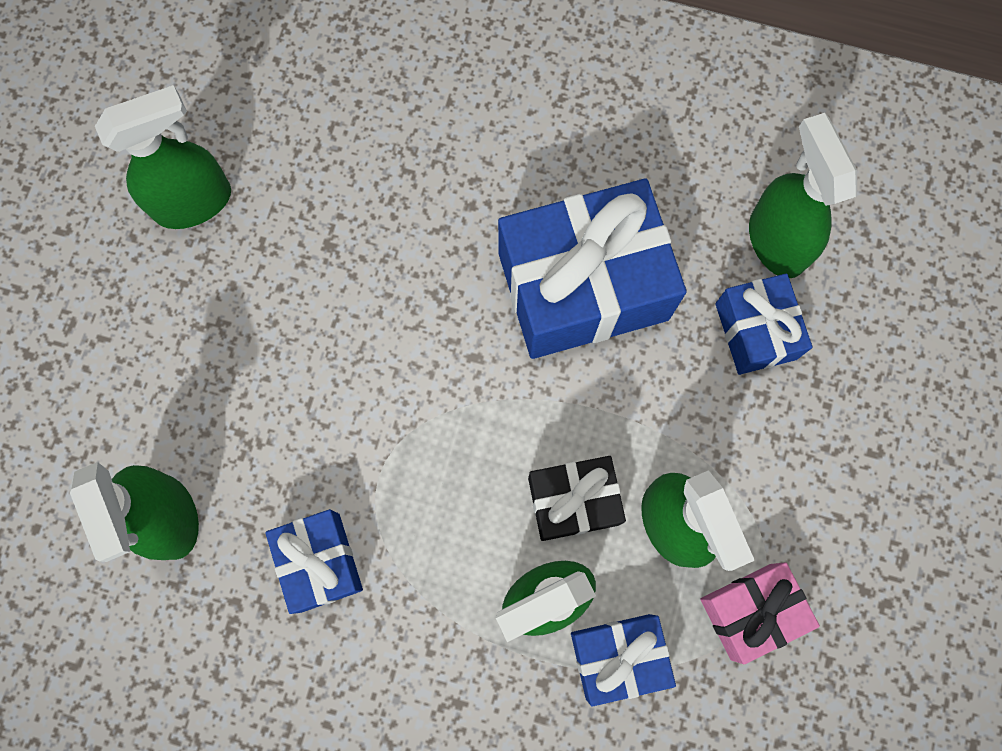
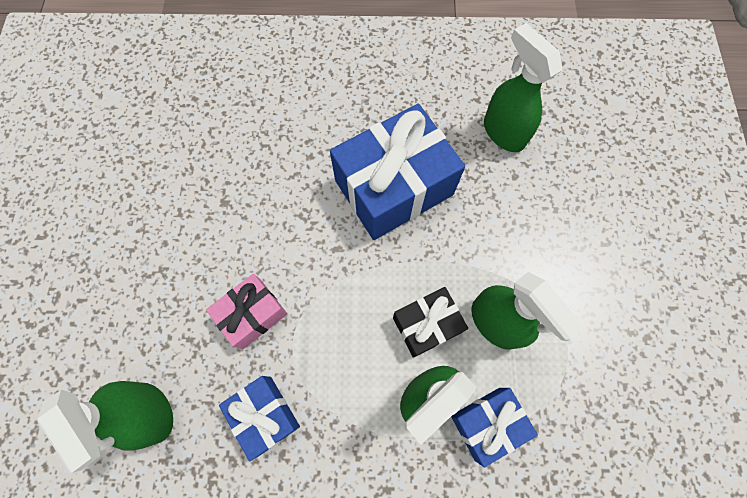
camera: 15 degrees left, 5 degrees down
green spray bottle [95,85,231,229] -> none
pink gift [700,562,820,664] -> pink gift moved to [206,274,287,349]
blue gift [715,273,813,375] -> none

